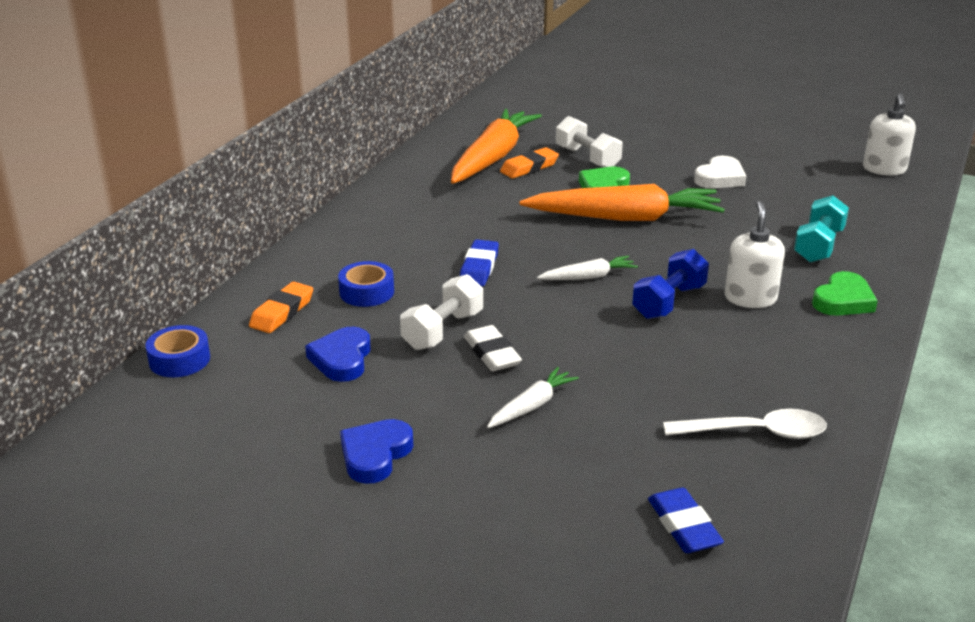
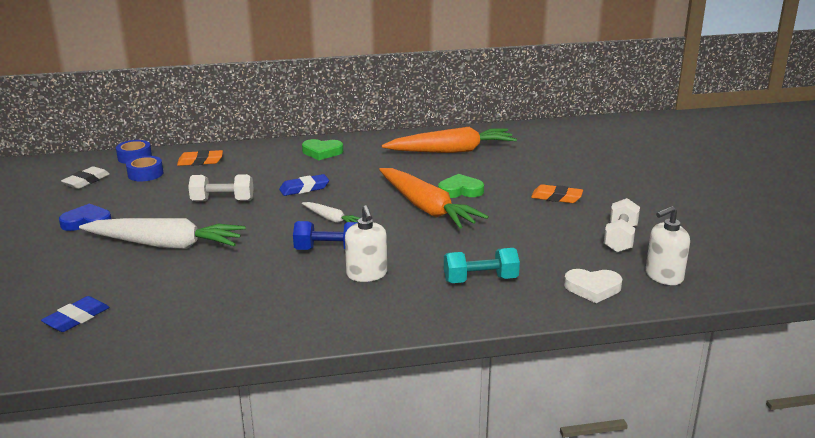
camera: 55 degrees right, 5 degrees down
blue heart [305,327,371,382] -> none
blue tape [338,261,394,307] -> blue tape moved to [126,156,163,181]
white eraser [464,325,522,371] -> white eraser moved to [61,166,110,189]
white carrot [487,367,579,428] -> white carrot [79,218,245,249], size x2.12
orange eraser [500,147,559,178] -> orange eraser moved to [531,184,583,203]
white dumbbell [556,116,623,168] -> white dumbbell moved to [604,198,640,253]
white spoon [663,409,827,439] -> none
white heart [694,156,746,188] -> white heart moved to [564,269,622,303]
white soap dispenser [725,201,785,308] -> white soap dispenser turned 105 degrees clockwise [345,205,387,282]
green heart [812,271,878,316] -> green heart moved to [302,139,343,160]

